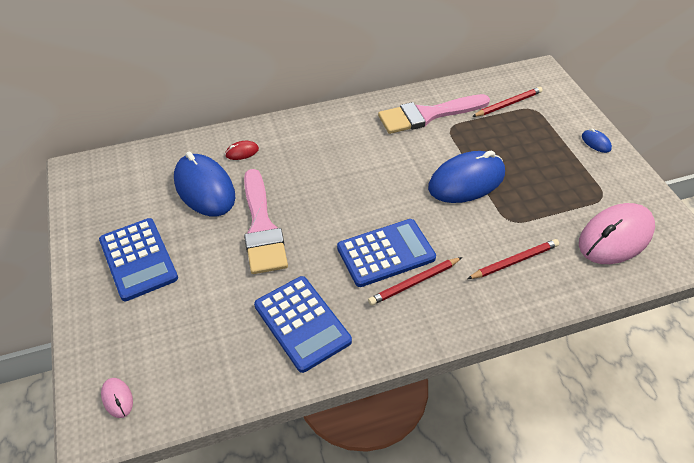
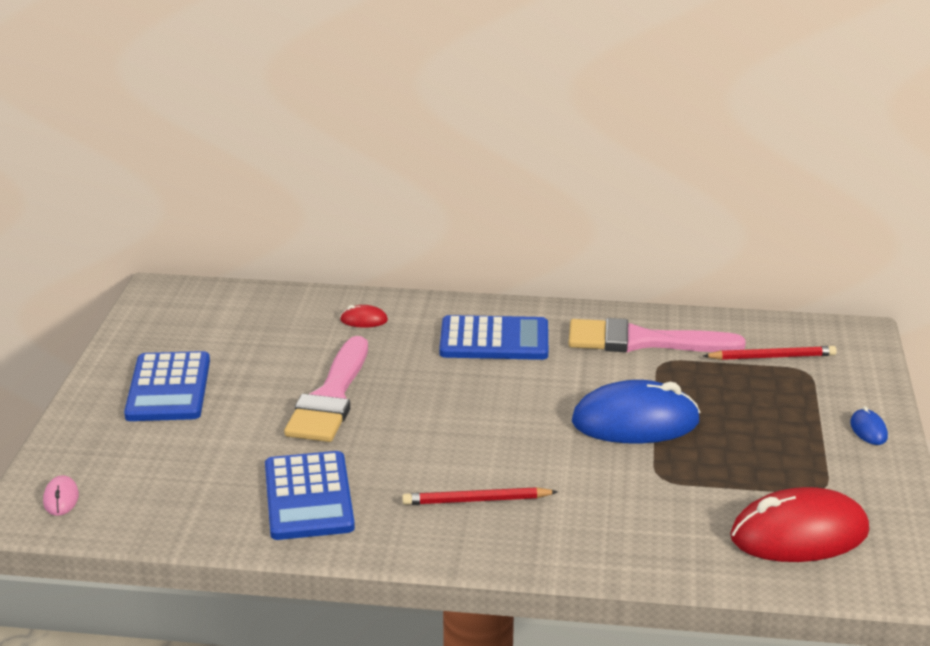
camera: 25 degrees right, 20 degrees down
blue mouse [174,152,235,216] -> none
blue calculator [337,219,436,287] -> blue calculator moved to [439,315,548,360]
red pencil [467,239,559,279] -> none
pink mouse [579,203,655,264] -> red mouse [730,487,869,562]

